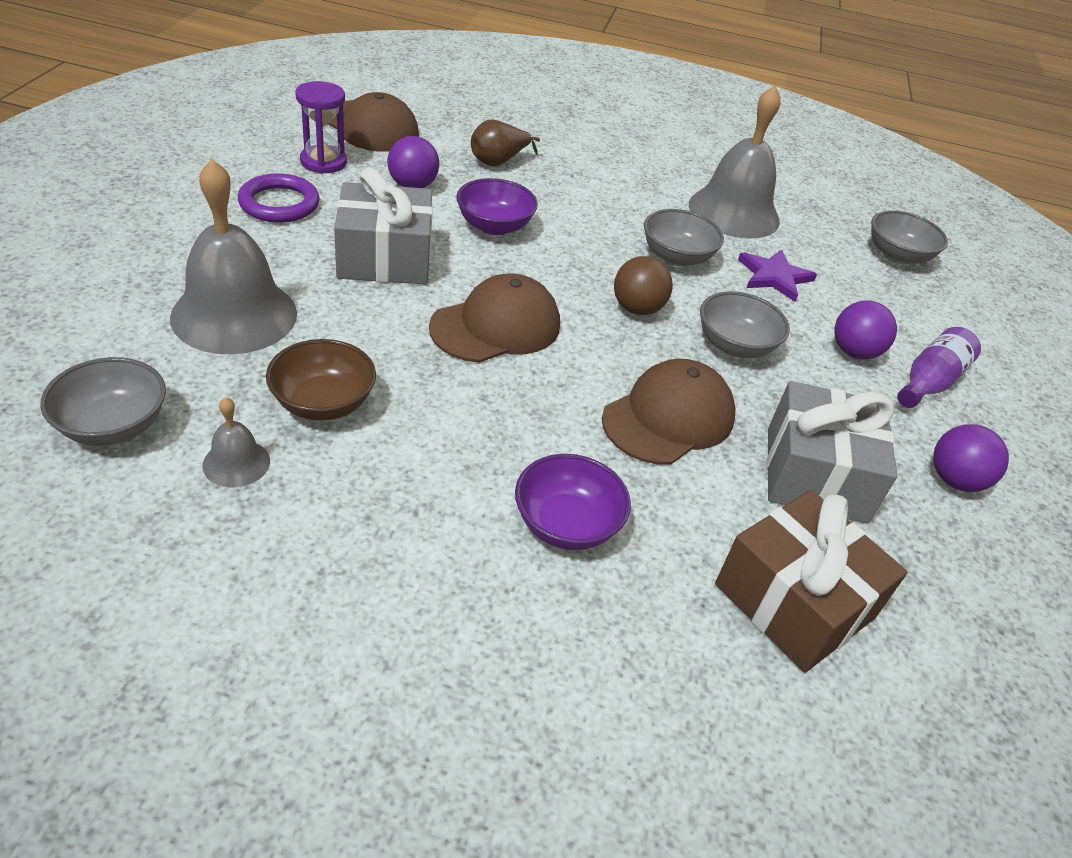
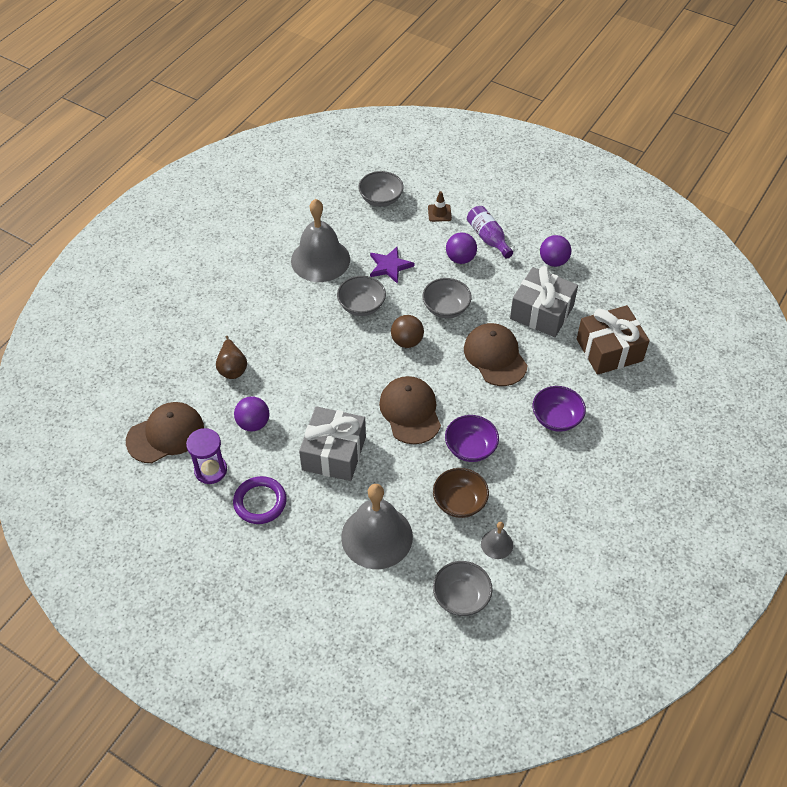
camera: 65 degrees left, 10 degrees up
purple bowl [456,178,538,236] -> purple bowl moved to [445,415,499,462]
none -> brown traffic cone [428,191,452,222]

